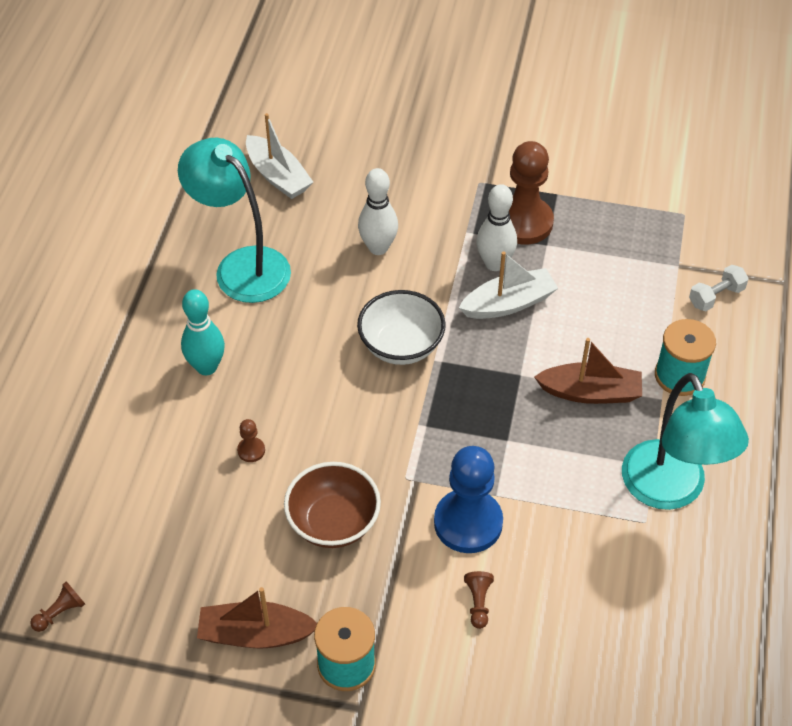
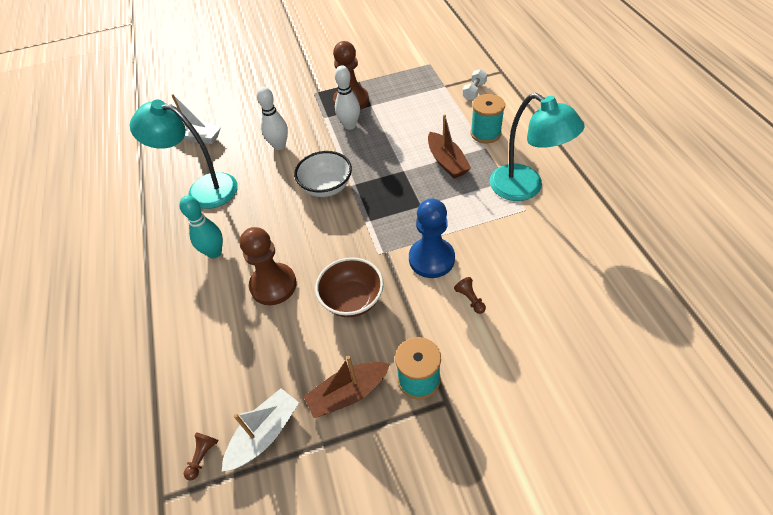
camera: 25 degrees left, 0 degrees up
brown pawn [237,419,265,462] -> brown pawn [240,227,297,305], size x2.41
white boat [459,251,558,319] -> white boat moved to [222,388,299,471]
brown boat [534,338,642,404] -> brown boat turned 90 degrees clockwise [428,114,471,178]

